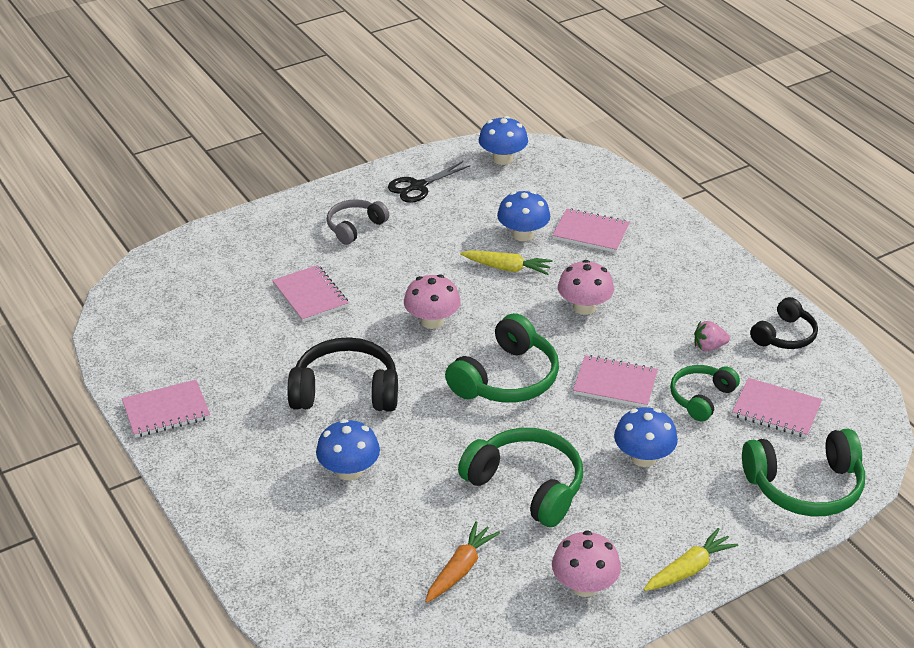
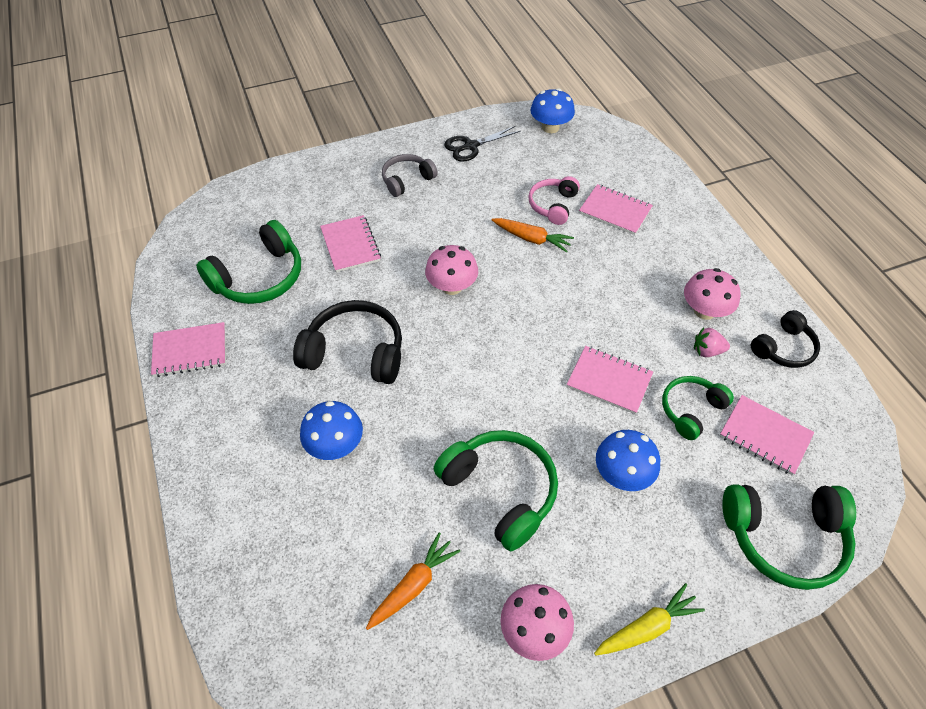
camera: 10 degrees right, 15 degrees up
green headphones [445,313,559,403] -> green headphones moved to [196,220,301,304]
yellow carrot [460,250,553,275] -> orange carrot [492,218,574,252]
blue mushroom [497,191,550,241] -> pink headphones [528,176,580,225]
pink mushroom [558,260,614,315] -> pink mushroom moved to [684,268,740,320]

